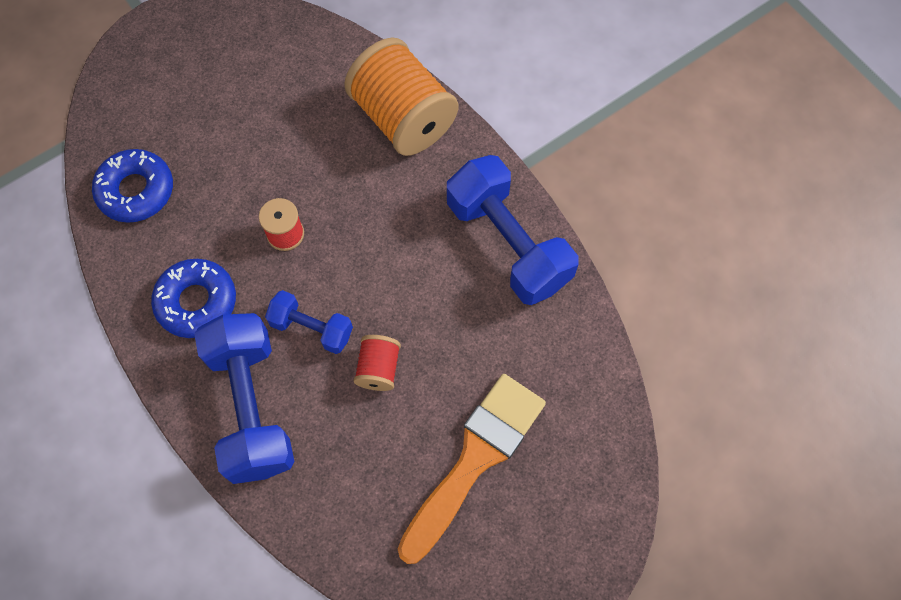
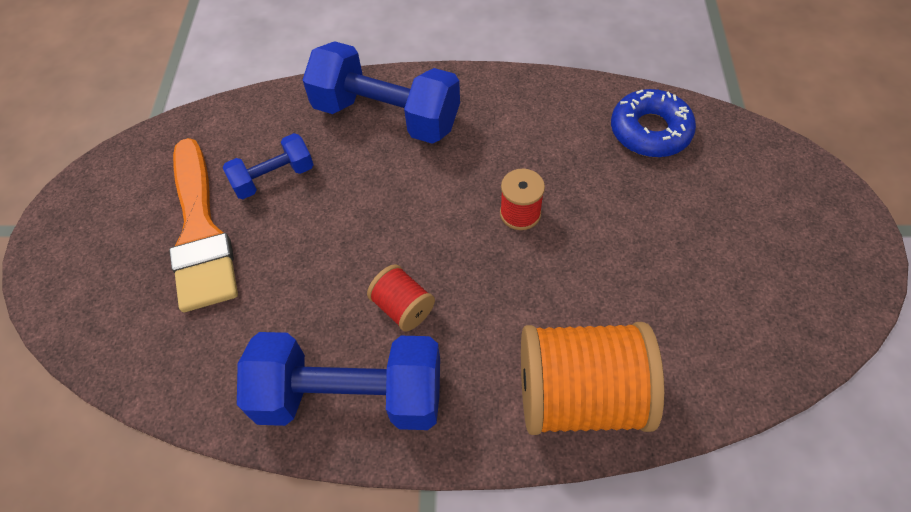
camera: 130 degrees right, 10 degrees down
blue donut [151,259,236,338] -> none
blue dumbbell [265,290,353,354] -> blue dumbbell moved to [223,133,314,199]
red spool [353,335,401,391] -> red spool moved to [367,264,435,331]

